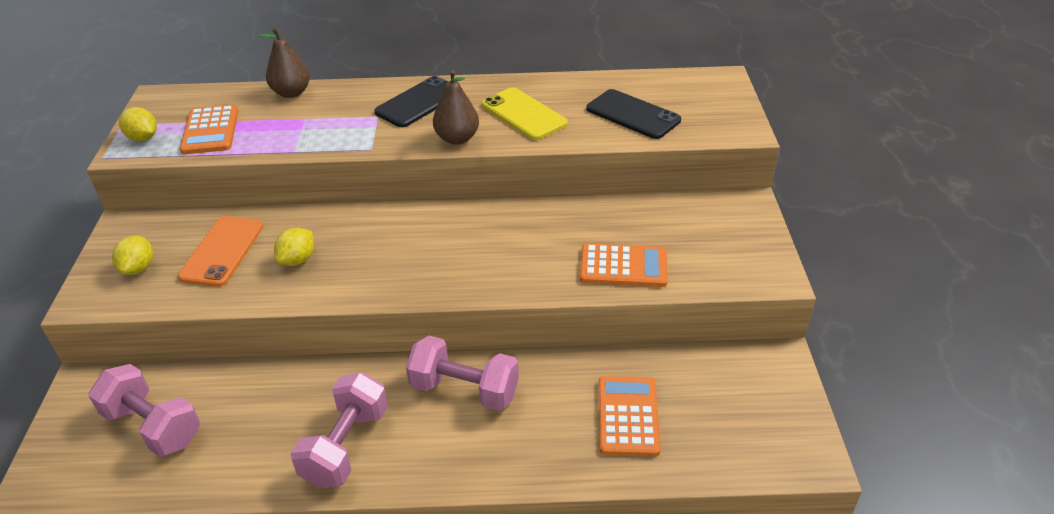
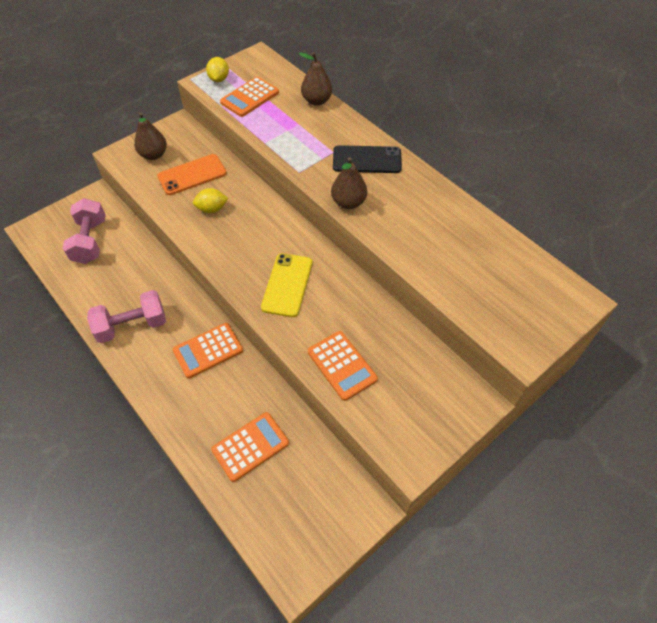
camera: 50 degrees right, 15 degrees up
yellow lemon [112,235,153,275] -> brown pear [134,112,167,160]
pink dumbbell [406,335,519,411] -> orange calculator [173,323,243,379]
yellow phone [482,87,568,140] -> yellow phone moved to [261,253,312,317]
black phone [586,89,681,139] -> none

